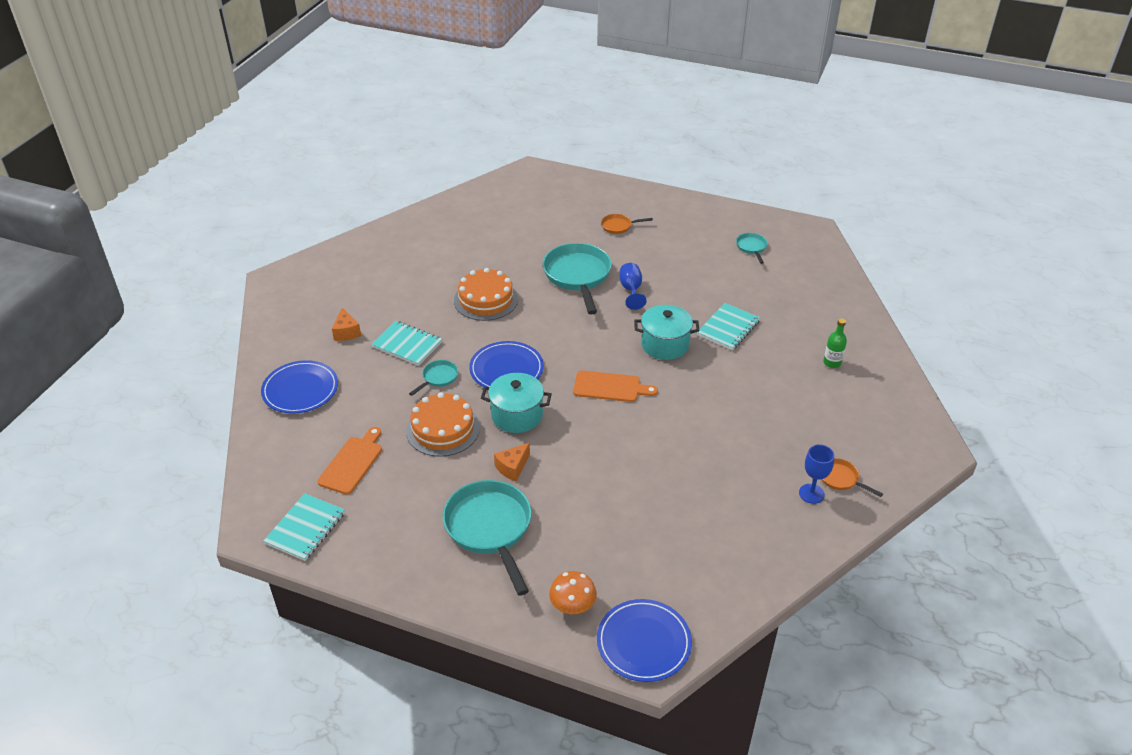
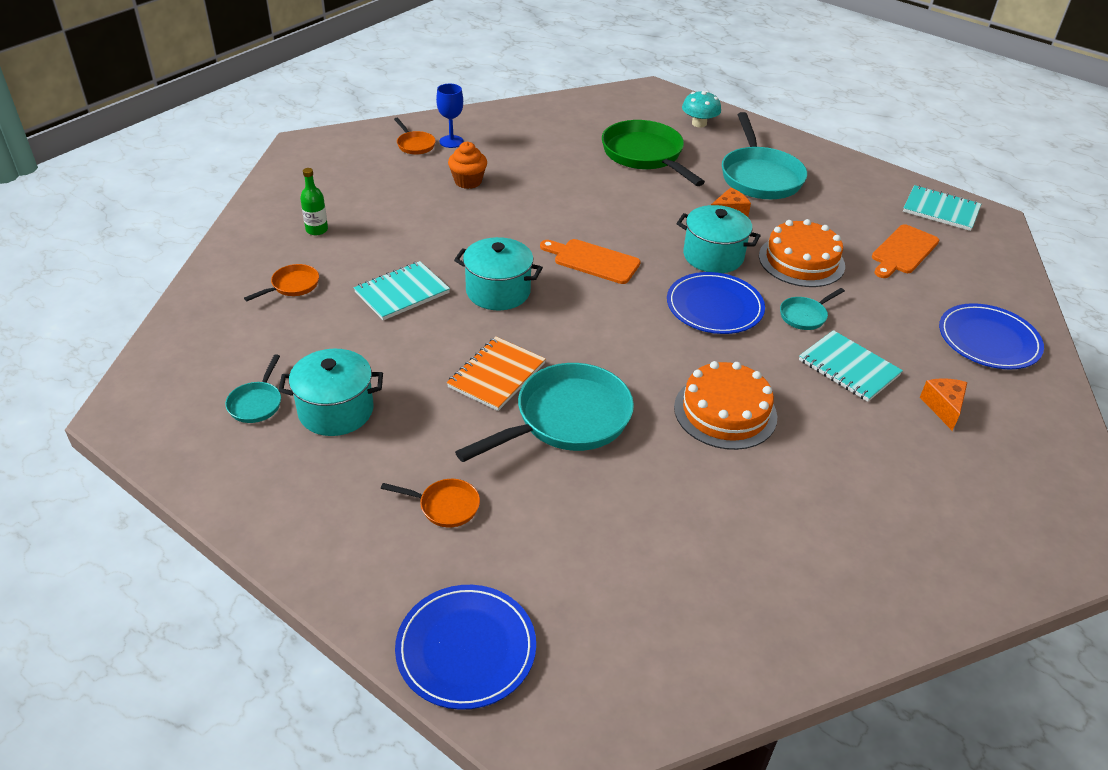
camera: 165 degrees left, 0 degrees up
turquoise notebook [263,493,345,561] -> turquoise notebook turned 75 degrees clockwise [903,185,981,231]
turquoise pan [543,243,612,315] -> turquoise pan turned 135 degrees counterclockwise [455,363,634,462]
orange mushroom [549,571,597,614] -> turquoise mushroom [682,91,721,128]
blue plate [597,599,692,682] -> blue plate moved to [395,585,536,710]
blue goblet [620,263,647,310] -> orange notebook [447,337,546,411]
none -> orange pan [244,264,319,301]
none -> turquoise pot [278,349,383,436]
none -> orange cupcake [448,142,487,189]
none -> green pan [602,120,705,186]

